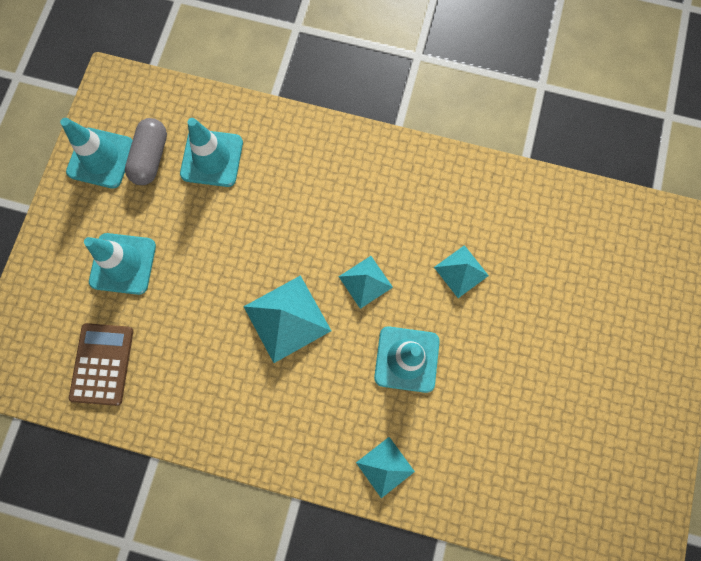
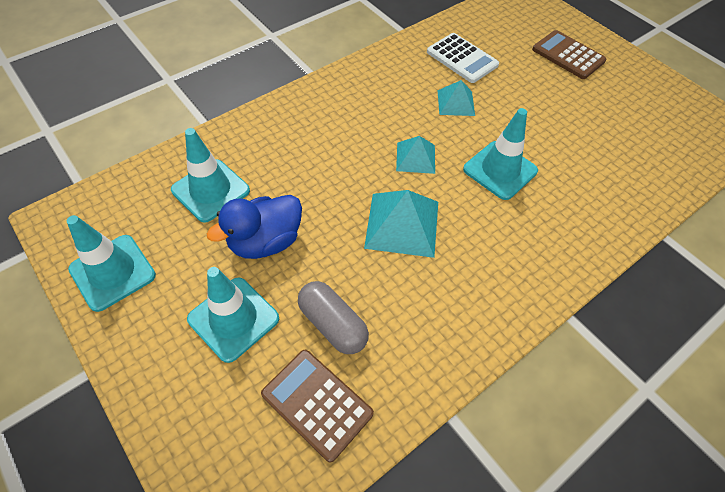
camera: 55 degrees left, 20 degrees down
grey capsule [125,118,167,185] -> grey capsule moved to [298,281,369,354]
turquoise pyramid [356,437,415,498] -> none
none -> blue duck [207,195,302,259]
none -> white calculator [427,33,499,83]
none -> brown calculator [532,30,606,79]

